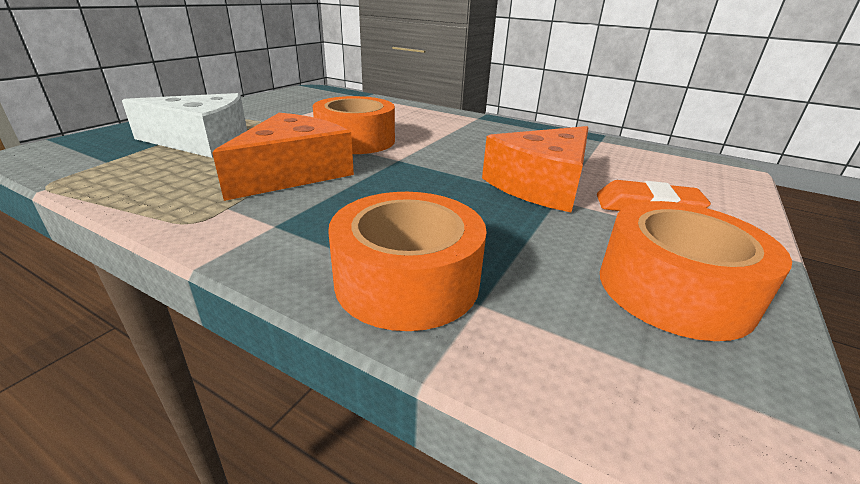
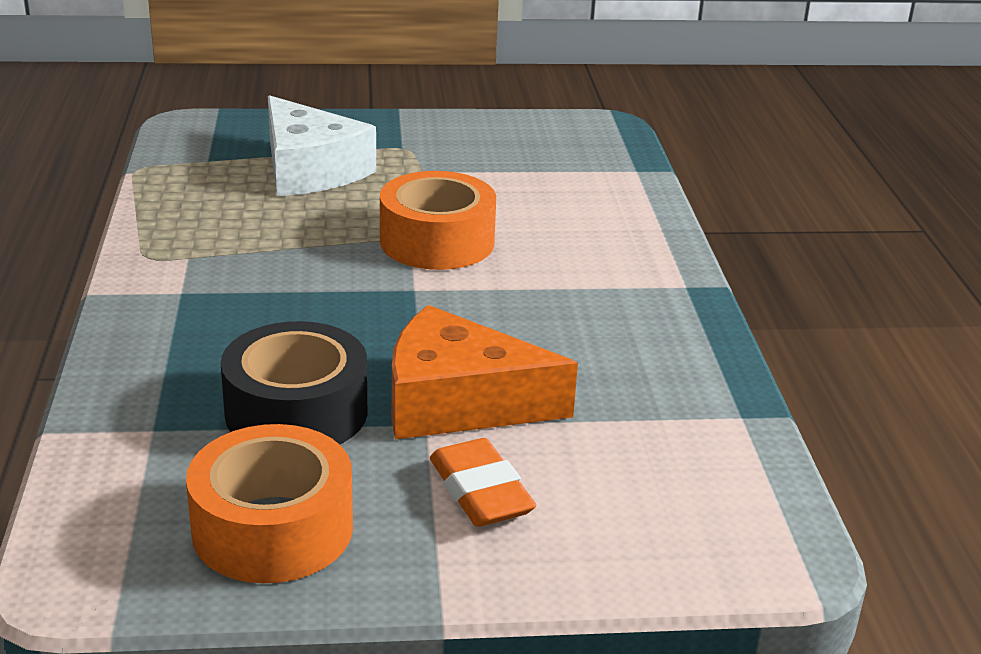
camera: 55 degrees right, 0 degrees up
orange cheese [212,113,354,201] -> none
orange tape [328,192,487,331] -> none
none -> black tape [221,321,367,444]

